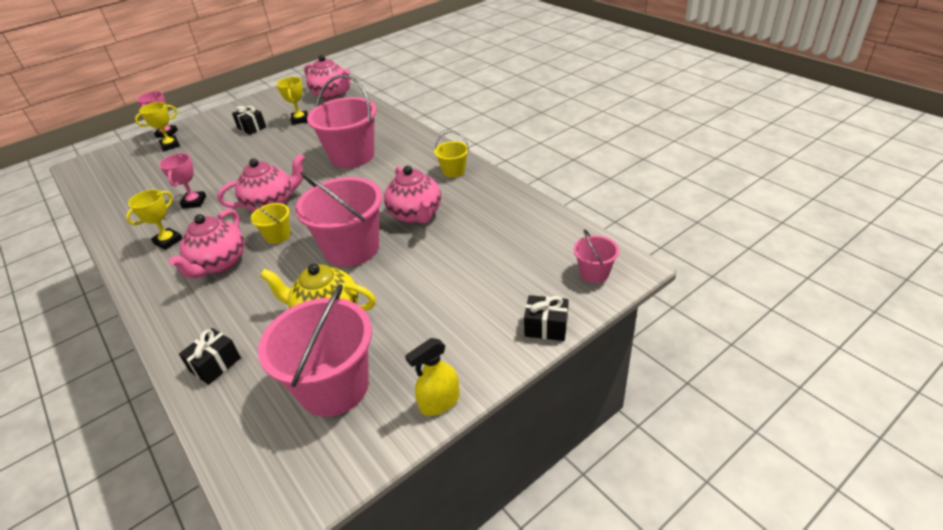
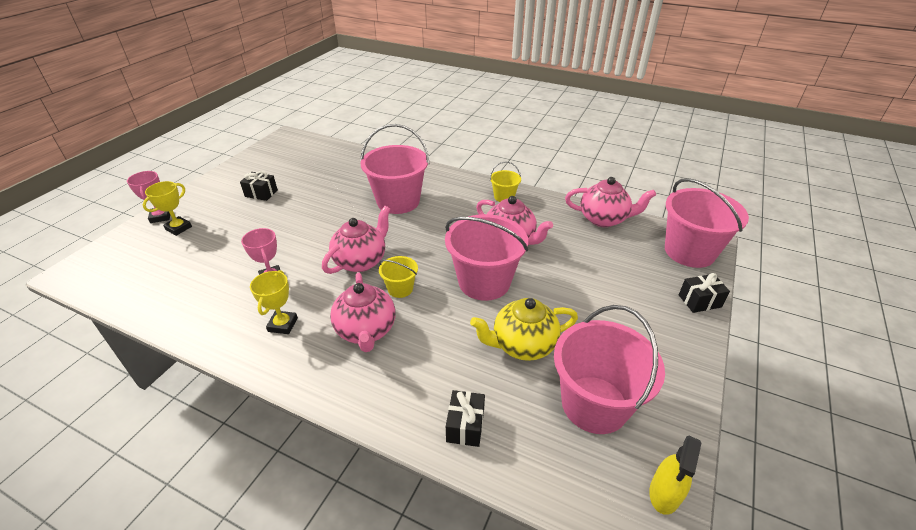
camera: 30 degrees left, 0 degrees up
yellow trophy [277,77,308,125] -> none
pink teapot [304,55,350,100] -> pink teapot moved to [565,177,656,227]
yellow spray bottle [405,338,460,416] -> yellow spray bottle moved to [649,436,701,515]
pink bucket [574,229,619,283] -> pink bucket [665,178,749,268], size x2.07

